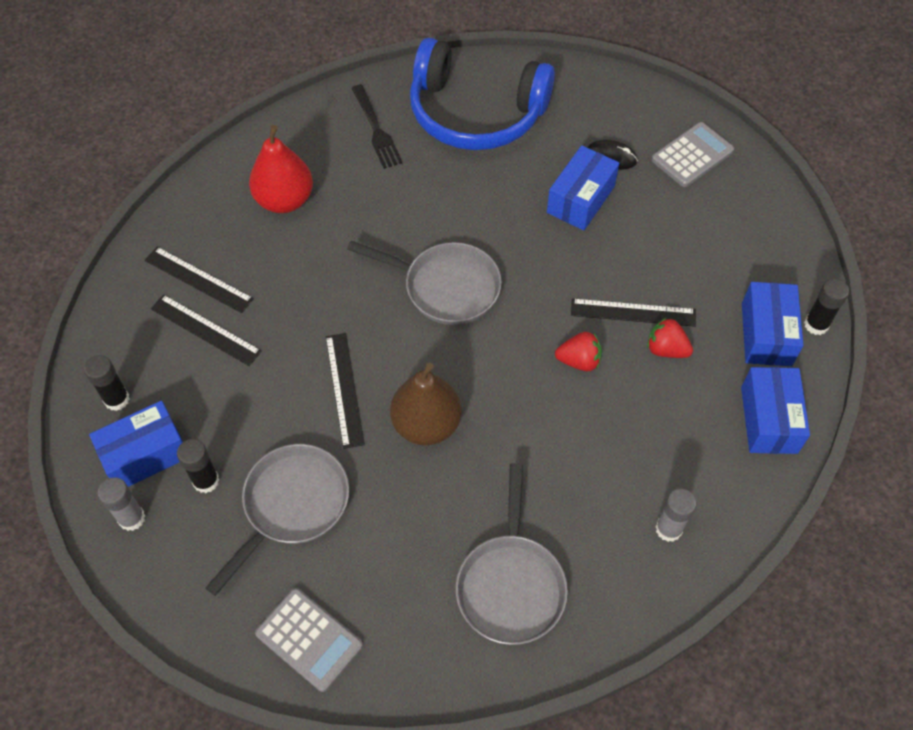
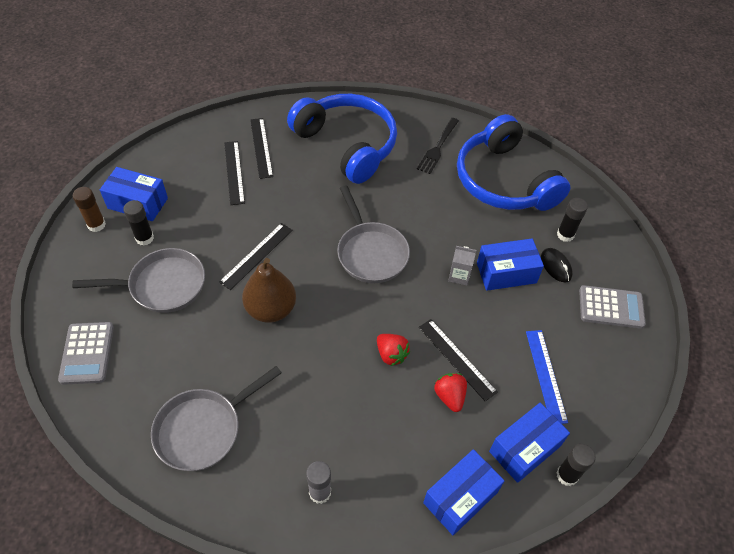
camera: 45 degrees right, 5 degrees down
black glue stick [84,355,130,411] -> black glue stick moved to [557,198,588,242]
grey glue stick [98,477,145,531] -> brown glue stick [73,187,106,232]
red pear [249,125,313,213] -> blue headphones [287,94,397,184]
none -> grey carton [448,246,476,286]
none -> blue ruler [526,330,568,424]

